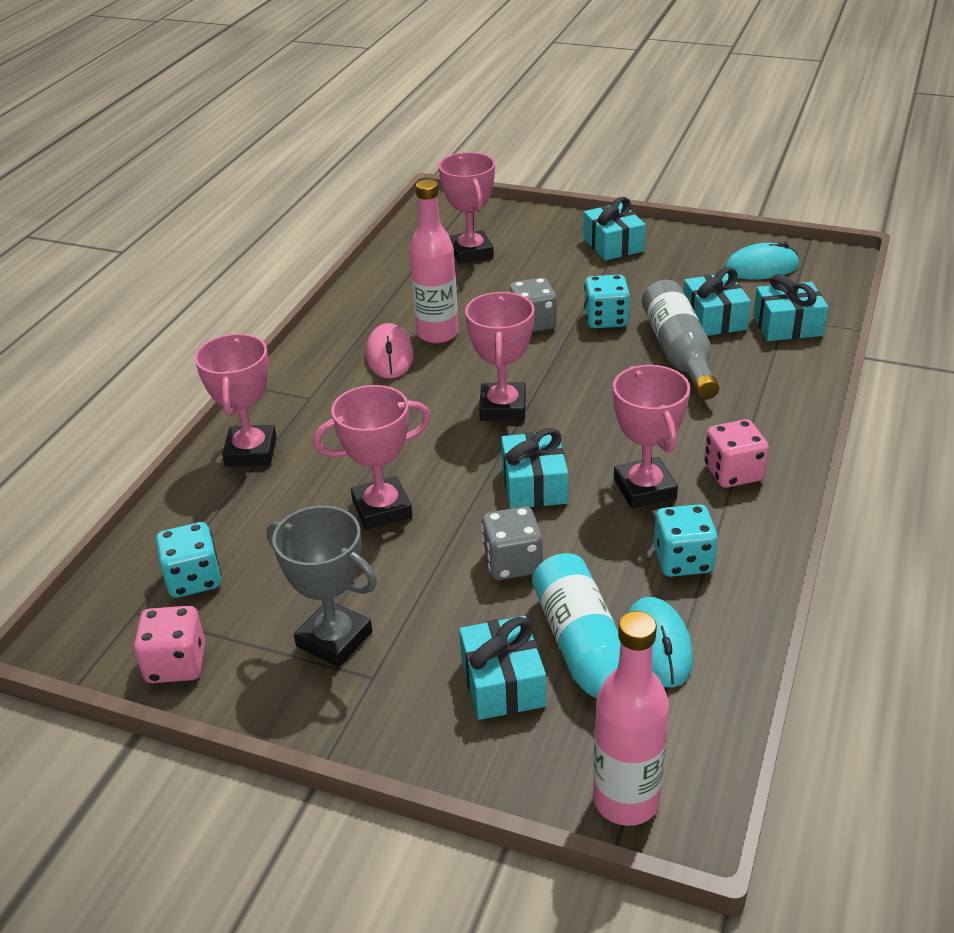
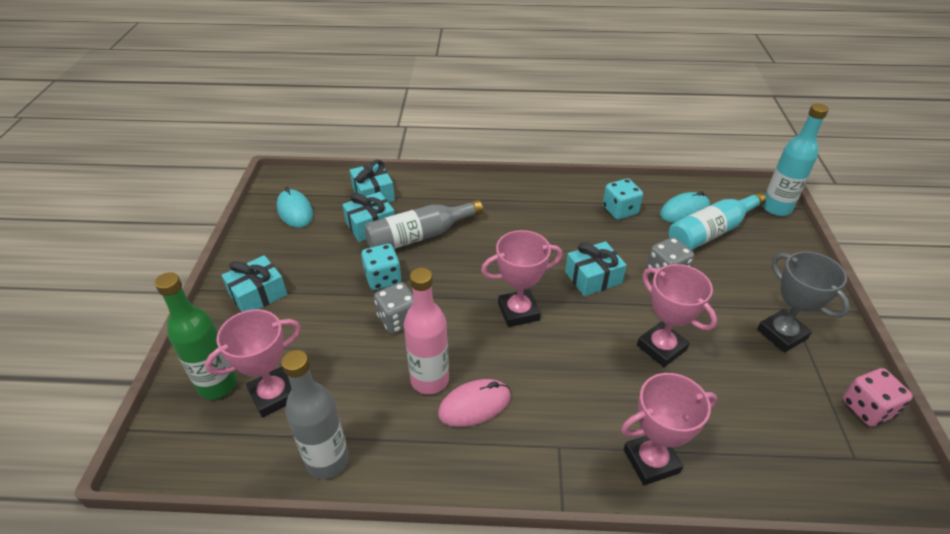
camera: 110 degrees left, 5 degrees up
turquoise dice [156,522,221,598] -> none
grey trophy [267,506,377,667] -> grey trophy turned 45 degrees counterclockwise [757,251,850,353]
turquoise gift [459,616,546,720] -> none
pink bottle [593,611,669,826] -> turquoise bottle [762,104,829,216]
pink trophy [613,365,690,508] -> none
pink dice [704,419,769,488] -> none
none -> green bottle [155,272,237,399]
none -> grey bottle [282,350,349,479]

